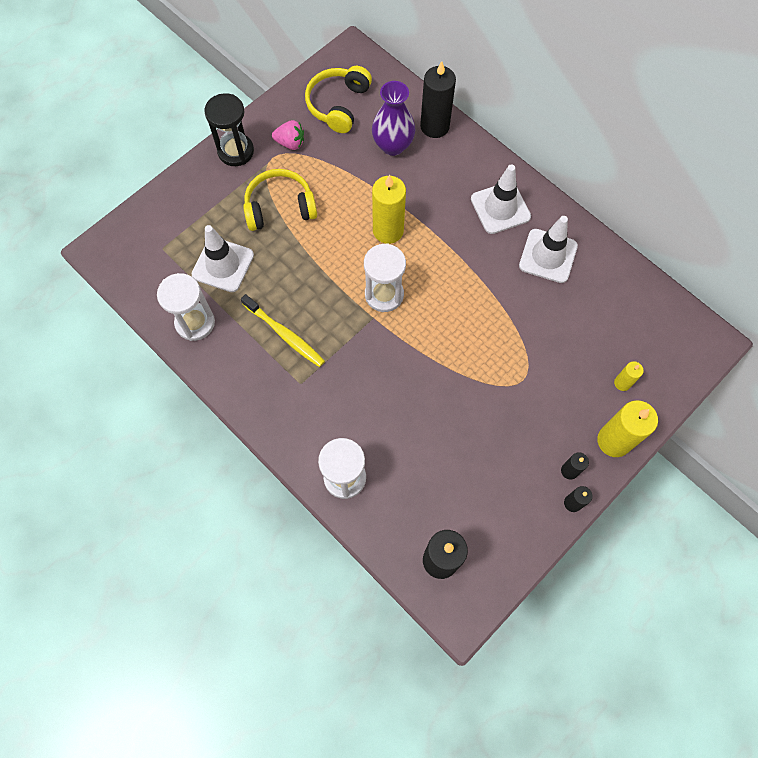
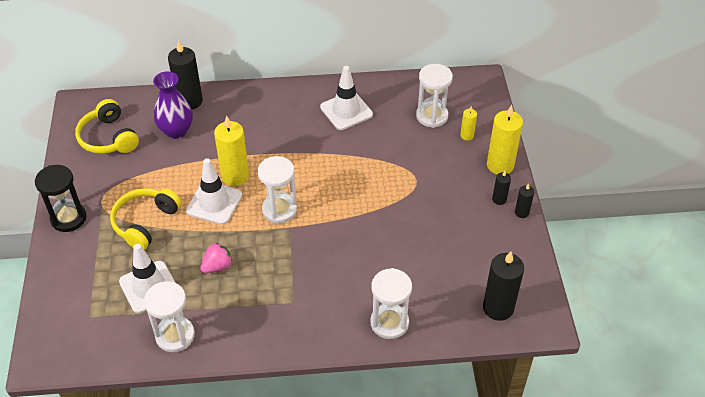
camera: 50 degrees left, 20 degrees down
yellow toothbrush [241,294,325,367] -> none
pink strawberry [272,120,304,150] -> pink strawberry moved to [200,243,233,273]
white traffic cone [471,164,531,234] -> white traffic cone moved to [186,158,242,225]
none -> white hourglass [416,64,453,128]

